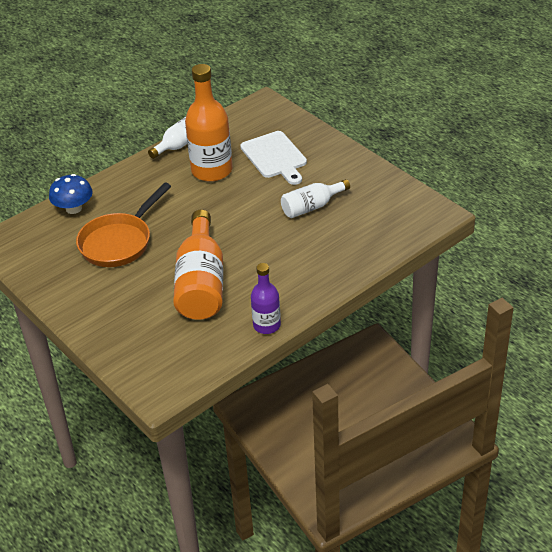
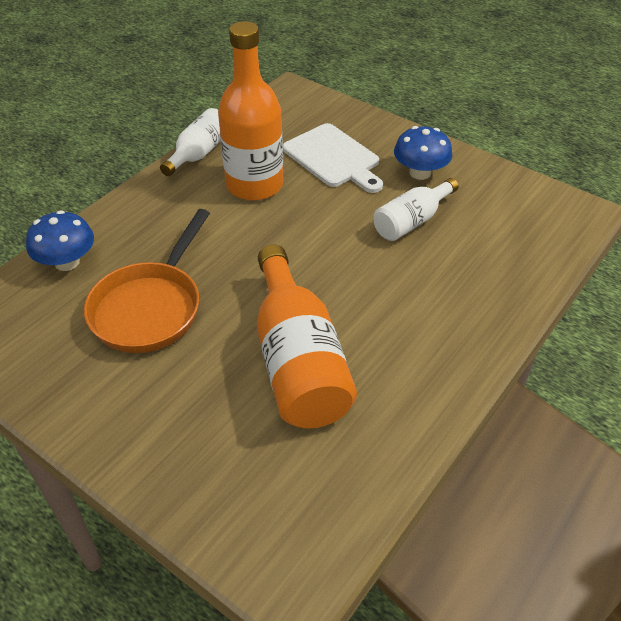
camera: 15 degrees left, 5 degrees up
purple bottle [251,263,281,334] -> none
none -> blue mushroom [394,126,453,180]

